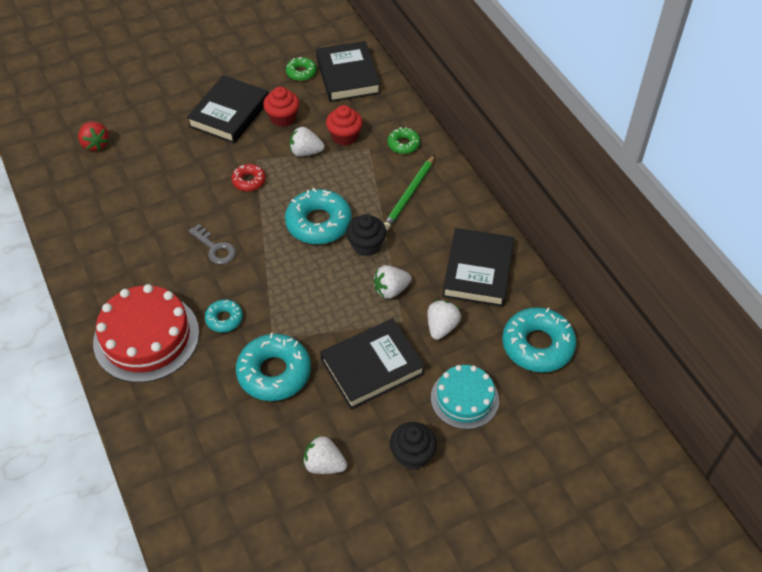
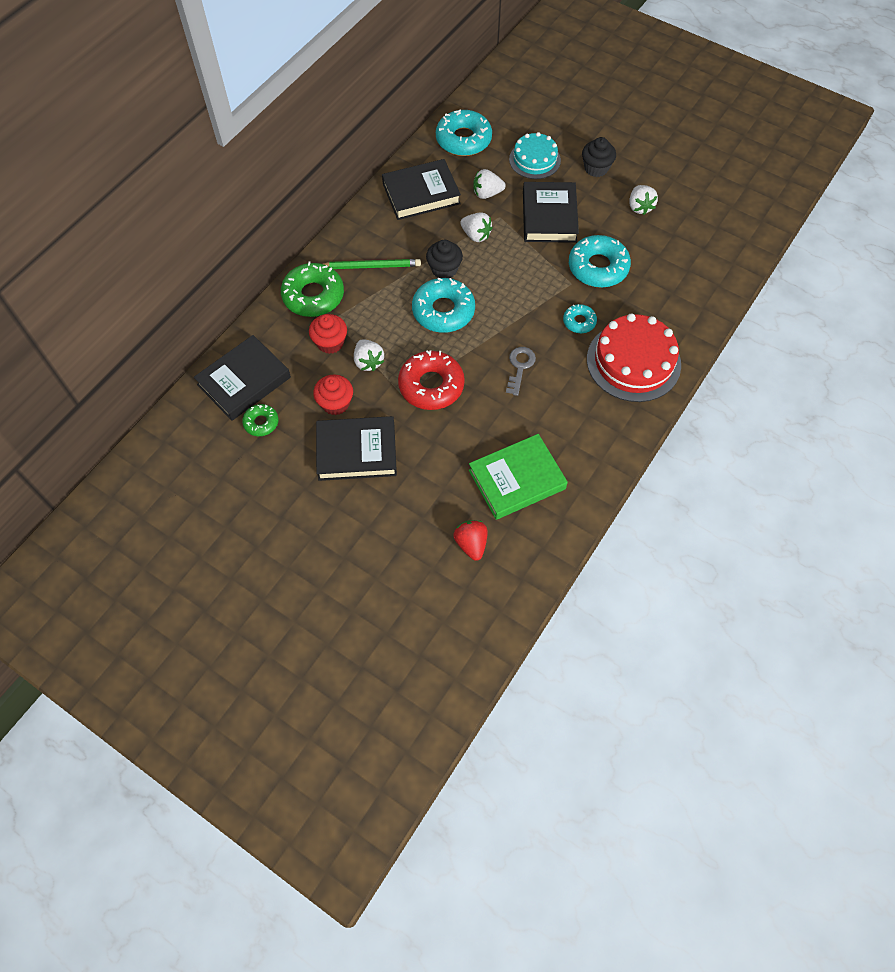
camera: 120 degrees left, 10 degrees up
red strawberry [78,122,109,151] -> red strawberry turned 45 degrees counterclockwise [453,520,488,561]
red donut [231,164,266,191] -> red donut [398,350,465,410], size x1.89
black book [320,318,425,409] -> black book turned 60 degrees clockwise [523,182,579,243]
green donut [388,127,420,154] -> green donut [281,261,344,317], size x1.89
none -> green book [469,434,568,520]

